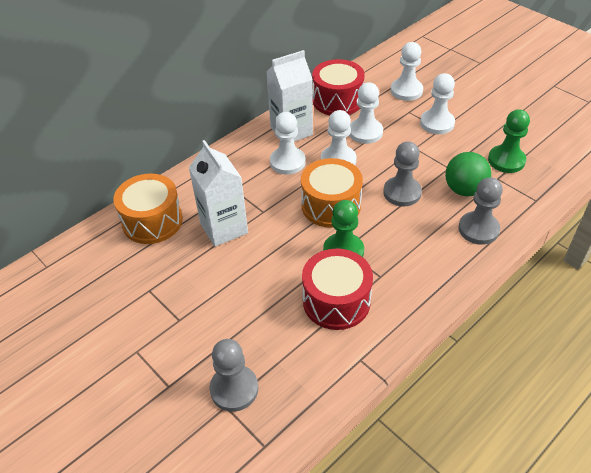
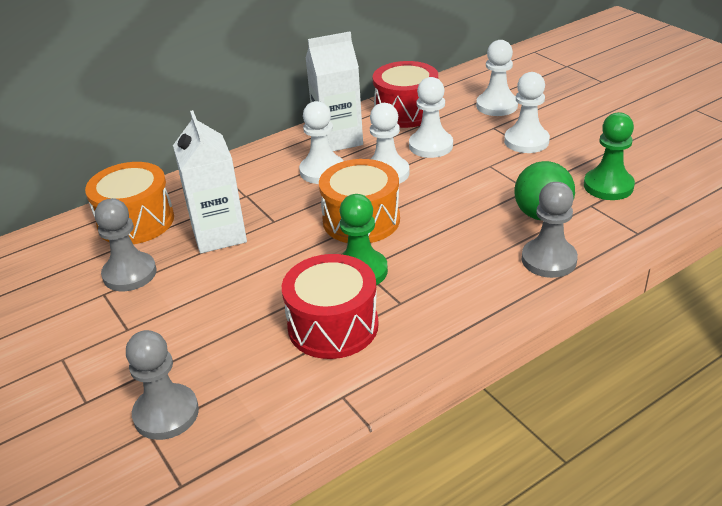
camera: 10 degrees right, 10 degrees down
grey pawn [383,141,422,206] -> grey pawn moved to [95,198,157,291]

